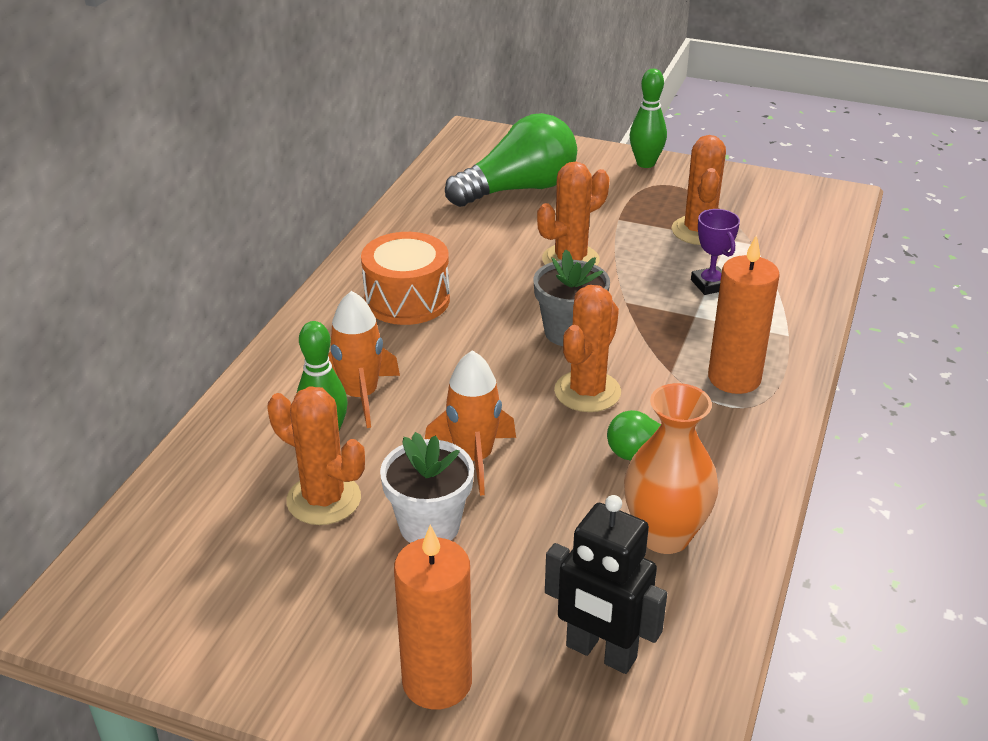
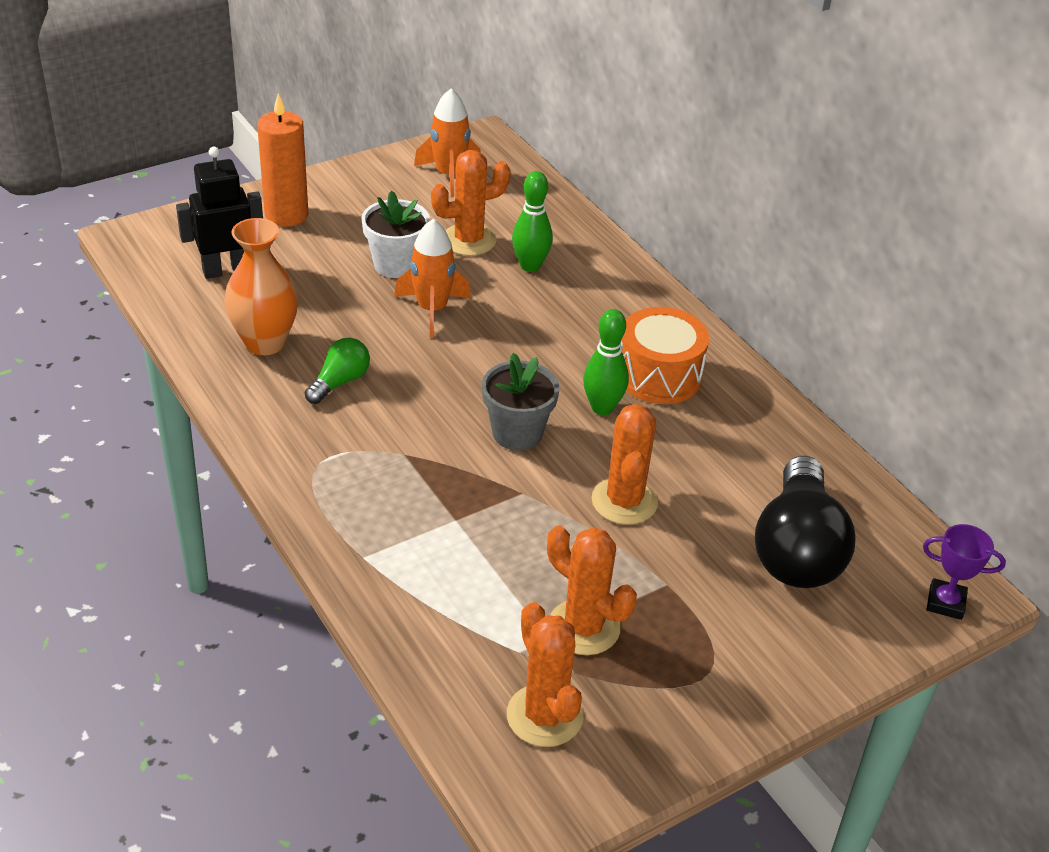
camera: 125 degrees right, 5 degrees up
orange rocket [328,291,400,428] -> orange rocket moved to [414,89,481,197]
green light bulb [445,113,577,207] -> black light bulb [755,456,855,588]
orange cactus [554,285,621,412] -> orange cactus moved to [507,602,583,747]
green bowling pin [630,69,667,168] -> green bowling pin moved to [583,309,629,415]
purple trophy [691,209,740,295] -> purple trophy moved to [923,524,1006,620]
orange candle [708,235,780,394] -> none

